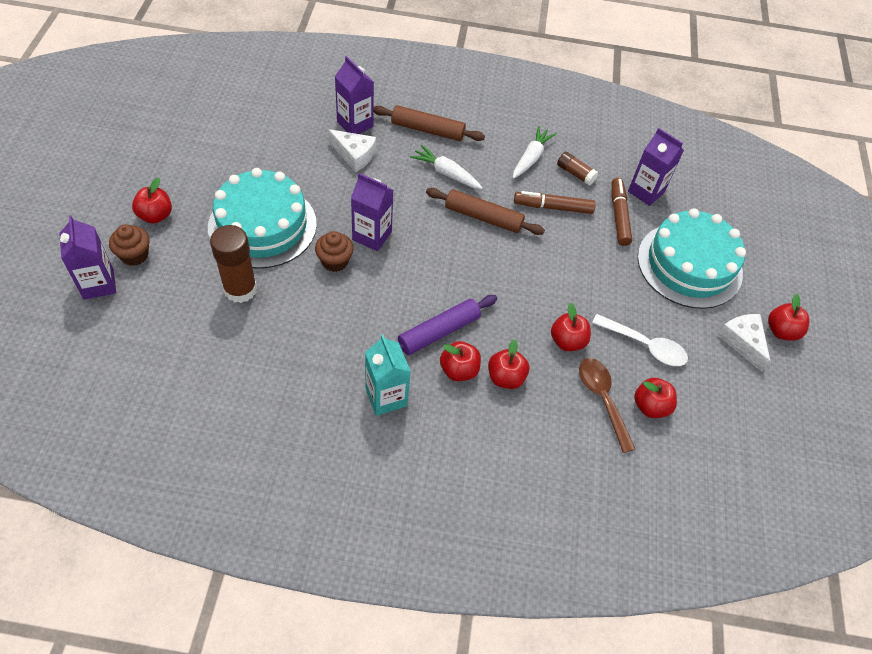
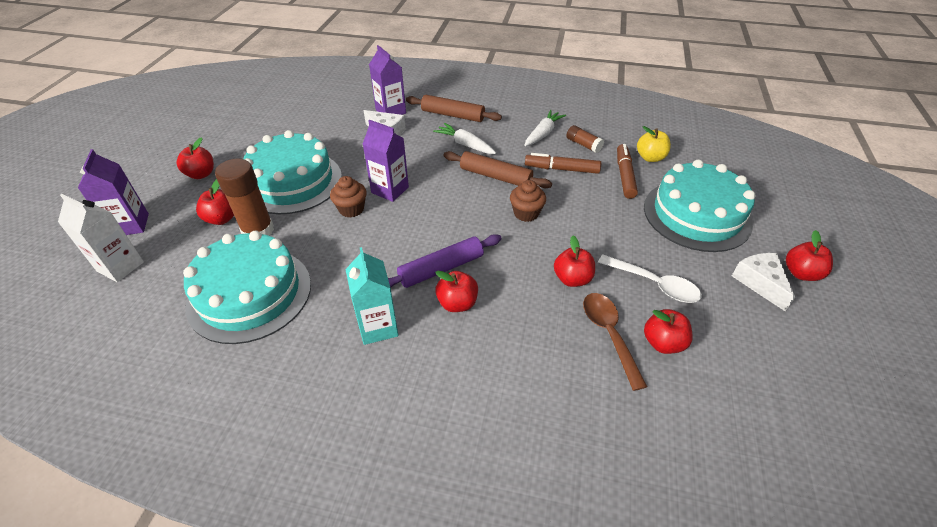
camera: 10 degrees right, 10 degrees down
brown cupcake [109,224,149,266] -> brown cupcake moved to [510,180,546,222]
red apple [488,339,529,389] -> red apple moved to [196,179,234,225]
purple carton [628,128,684,206] -> yellow apple [637,126,671,162]
none -> white carton [58,194,144,282]
none -> turquoise cake [183,231,311,344]

